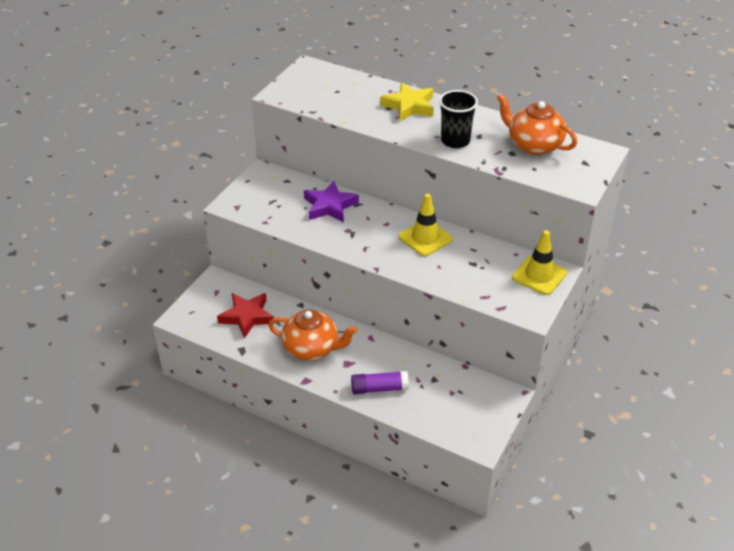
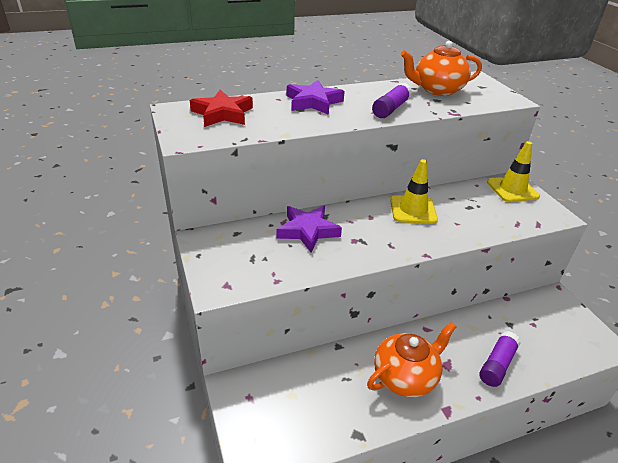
camera: 50 degrees left, 5 degrees down
red star [217,293,275,338] -> red star moved to [190,90,253,127]
yellow star [380,82,434,121] -> purple star [287,80,345,115]
black cup [439,90,478,148] -> purple glue stick [372,83,412,118]

